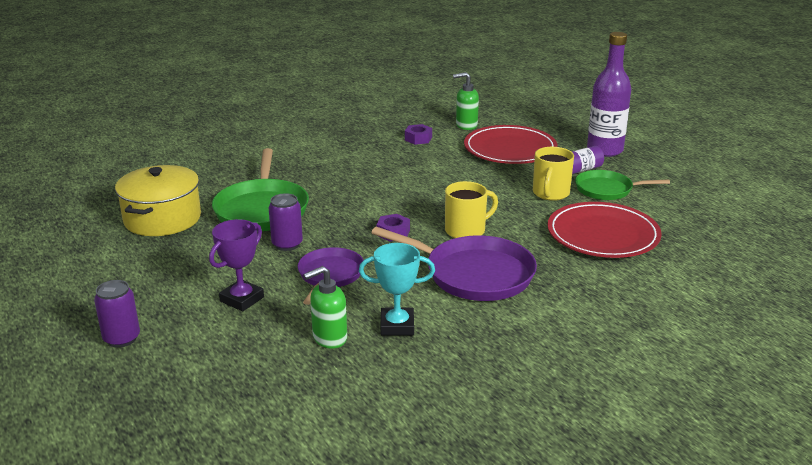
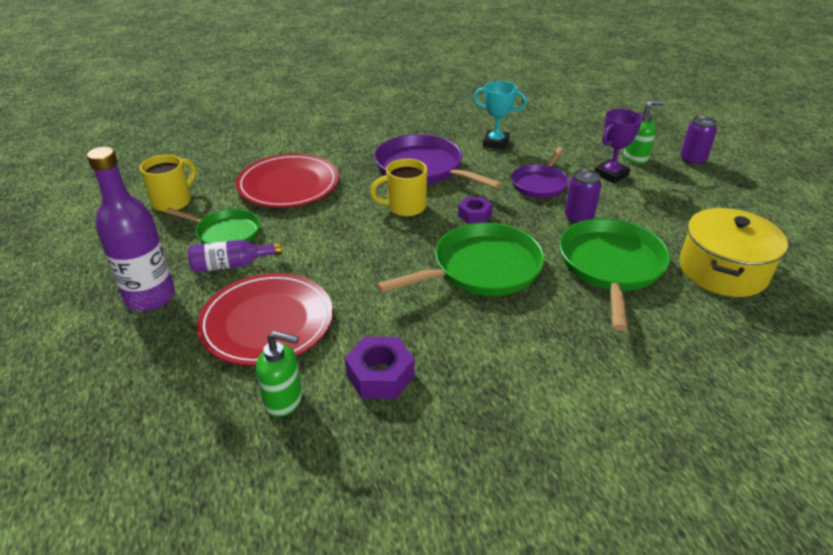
camera: 165 degrees left, 10 degrees up
green soap dispenser [303,266,347,349] -> green soap dispenser moved to [623,100,665,164]
purple nut [405,124,432,145] -> purple nut [345,337,414,399], size x1.50
yellow mug [533,147,574,201] -> yellow mug moved to [140,154,196,212]
none -> green pan [377,222,544,296]

